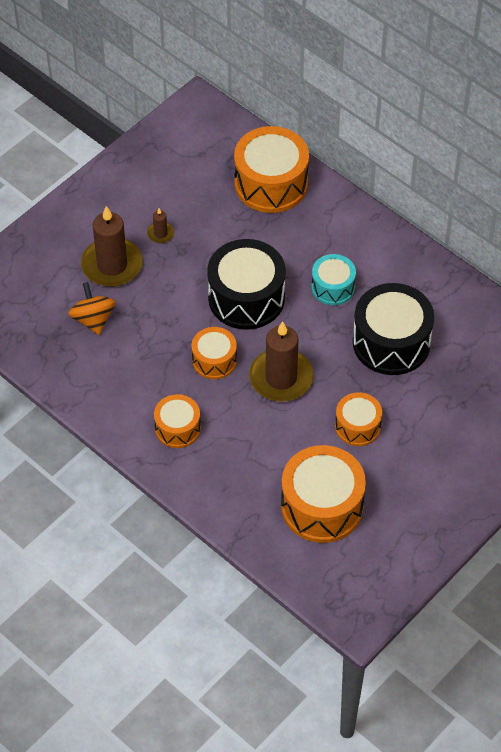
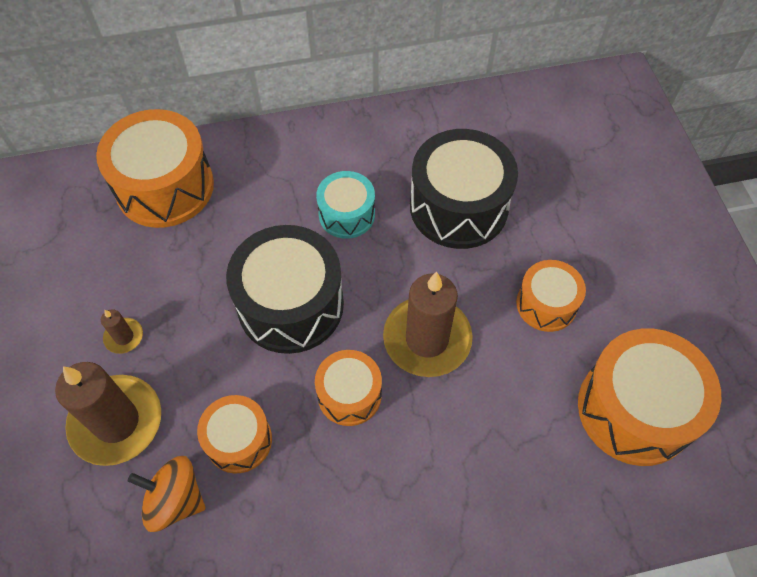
camera: 55 degrees left, 5 degrees up
orange drum [154,394,201,448] -> orange drum moved to [197,395,272,474]

